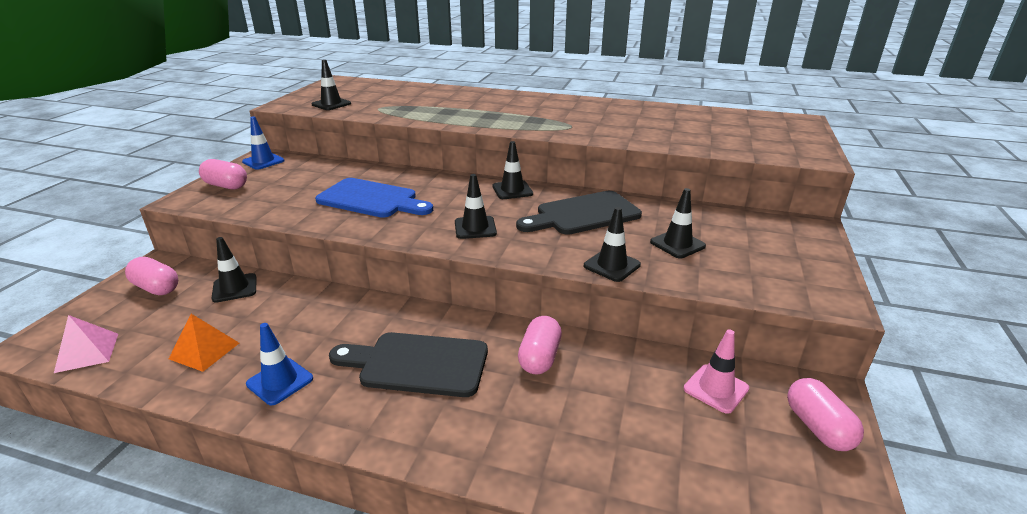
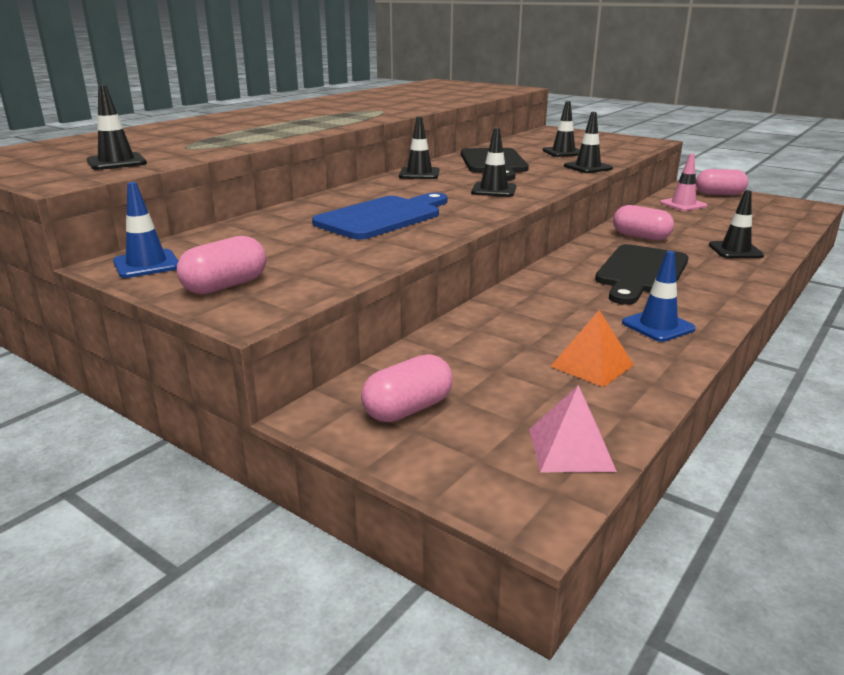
camera: 70 degrees left, 5 degrees down
black traffic cone [211,237,257,303] -> black traffic cone moved to [709,190,764,258]

